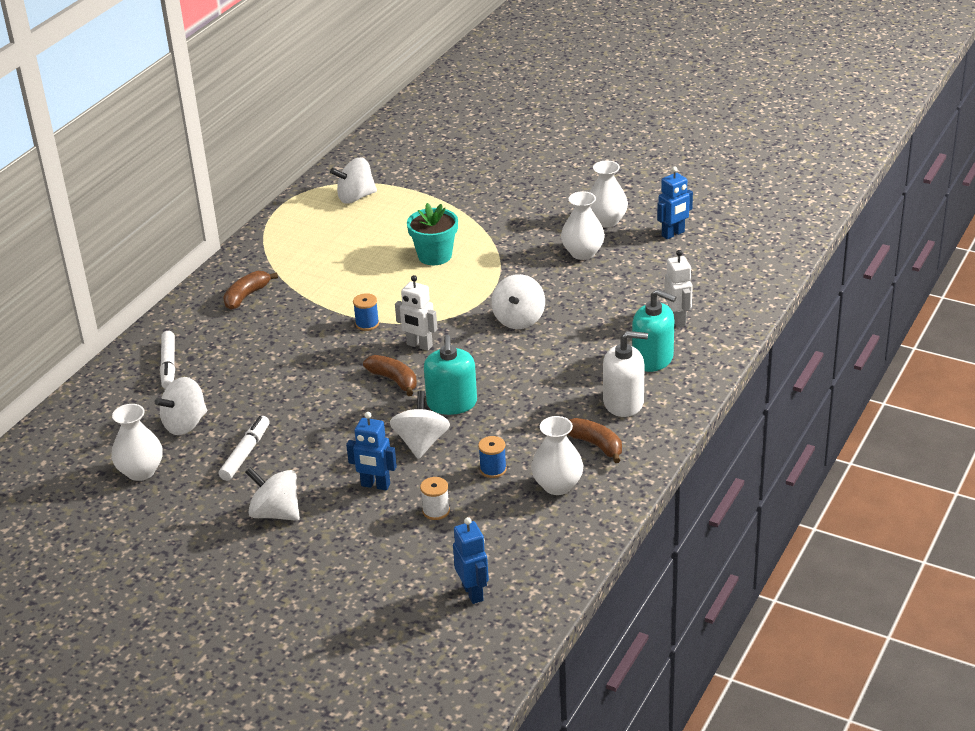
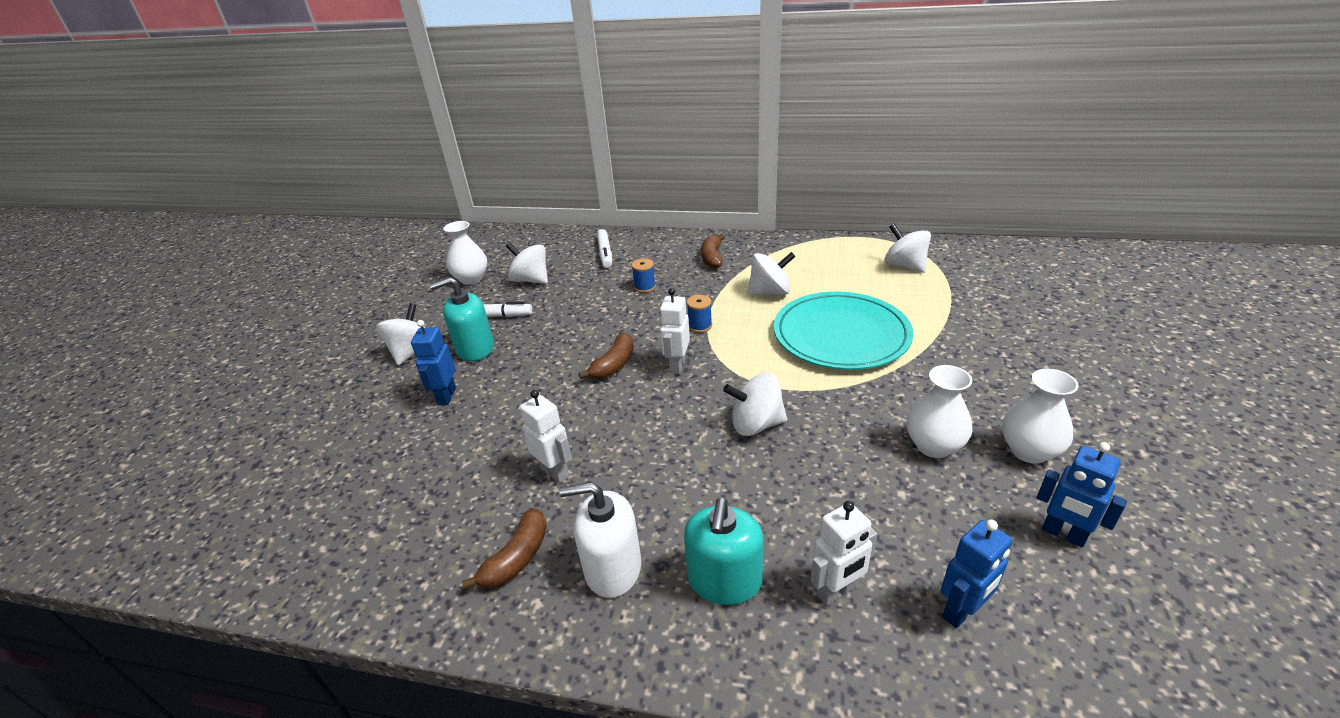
camera: 75 degrees right, 0 degrees up
white marker [160,331,175,389] -> white marker turned 75 degrees counterclockwise [597,229,612,268]
brown banana [223,271,278,310] -> brown banana turned 105 degrees counterclockwise [701,234,725,269]
white spinning top [390,391,450,459] -> white spinning top moved to [747,252,796,295]
turquoise flower pot [407,203,458,265] -> turquoise plate [774,292,913,370]
white spool [420,477,450,520] -> none
turquoise soap dispenser [424,335,477,415] -> turquoise soap dispenser moved to [430,277,494,361]
blue robot [453,517,489,604] -> blue robot moved to [941,519,1012,628]
blue spool [478,436,507,478] -> blue spool moved to [631,259,656,293]
white vase [531,416,583,495] -> none
white soap dispenser [603,331,648,417] -> white soap dispenser turned 105 degrees clockwise [559,482,641,598]
none -> white robot [520,390,572,483]

